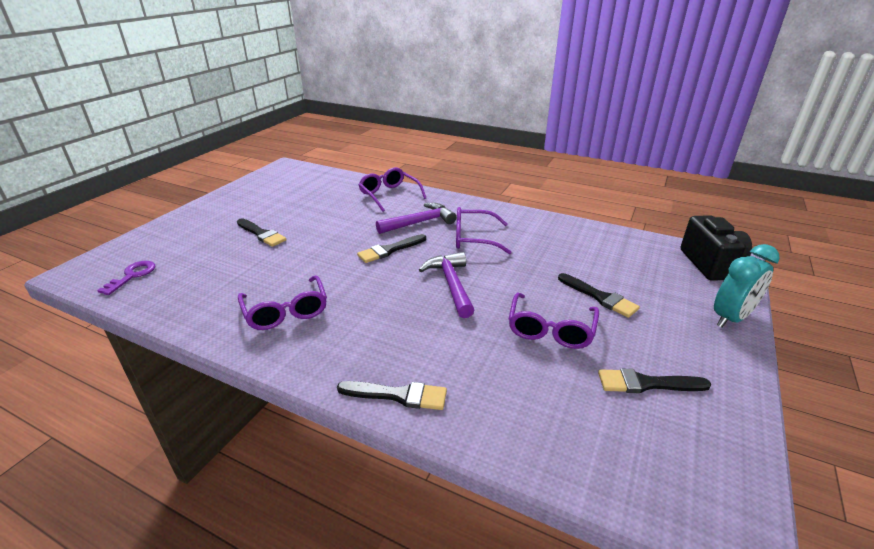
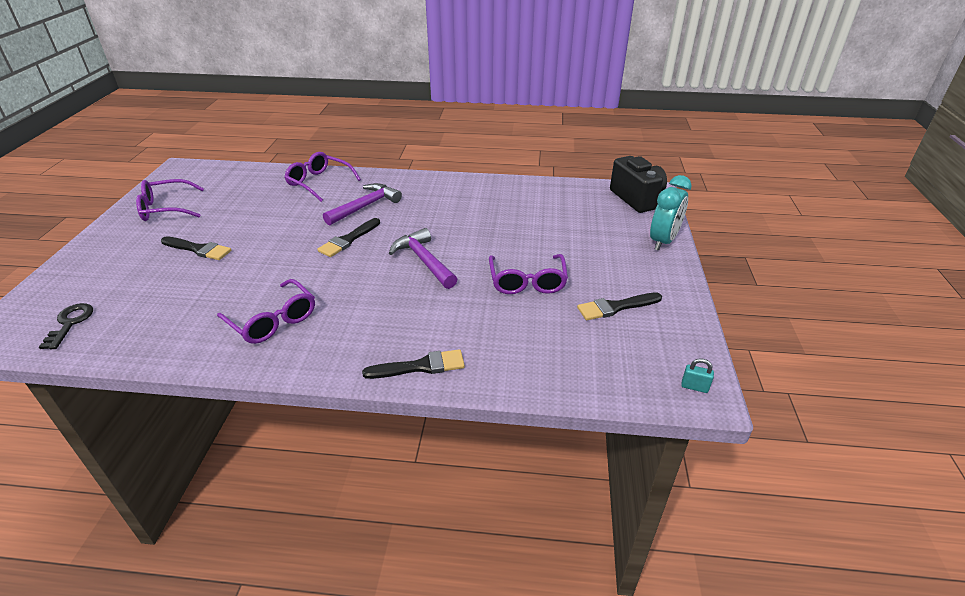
camera: 20 degrees left, 5 degrees up
purple key [97,261,155,295] -> black key [39,303,93,349]
purple glasses [456,207,512,254] -> purple glasses moved to [136,179,204,221]
black brush [558,273,640,318] -> none
none -> turquoise padlock [681,358,714,393]

